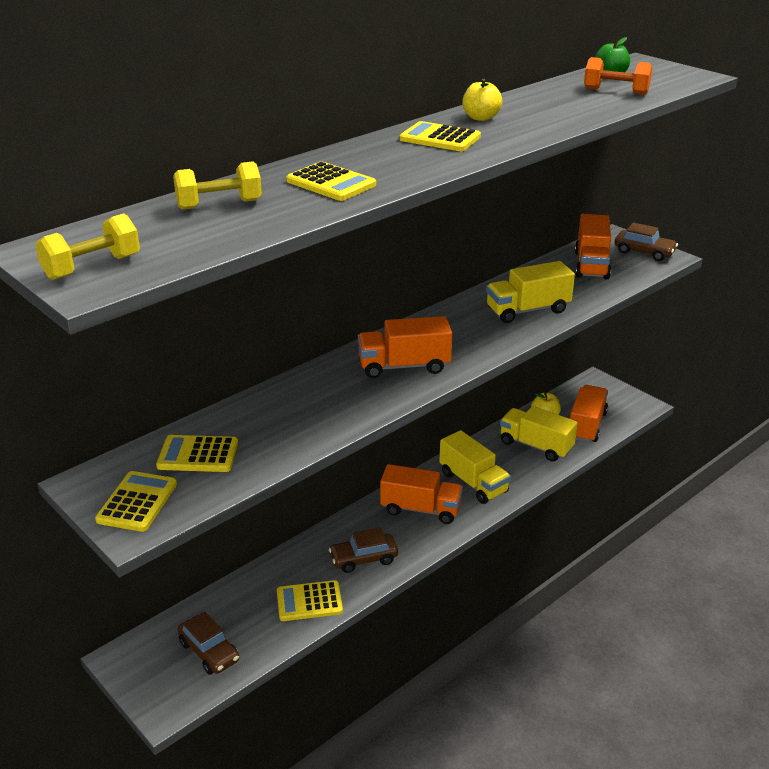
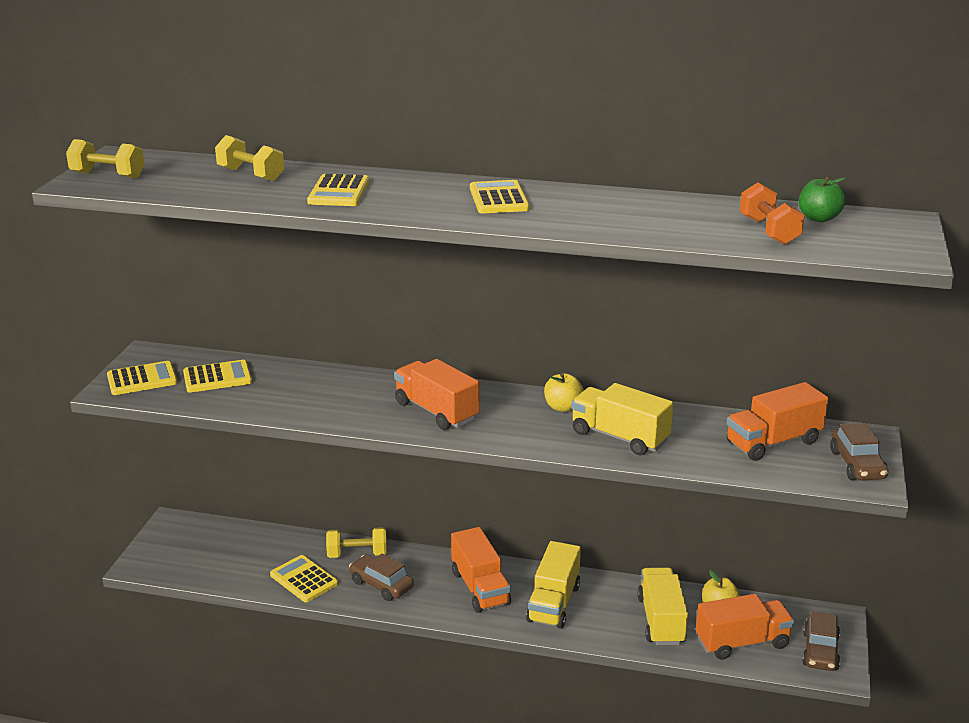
camera: 55 degrees right, 5 degrees down
yellow calculator [156,435,238,472] -> yellow calculator turned 105 degrees clockwise [183,360,252,393]
brown car [178,611,239,675] -> brown car moved to [802,611,840,671]
yellow apple [462,79,502,121] -> yellow apple moved to [544,373,584,412]
none -> yellow dumbbell [326,527,387,558]

